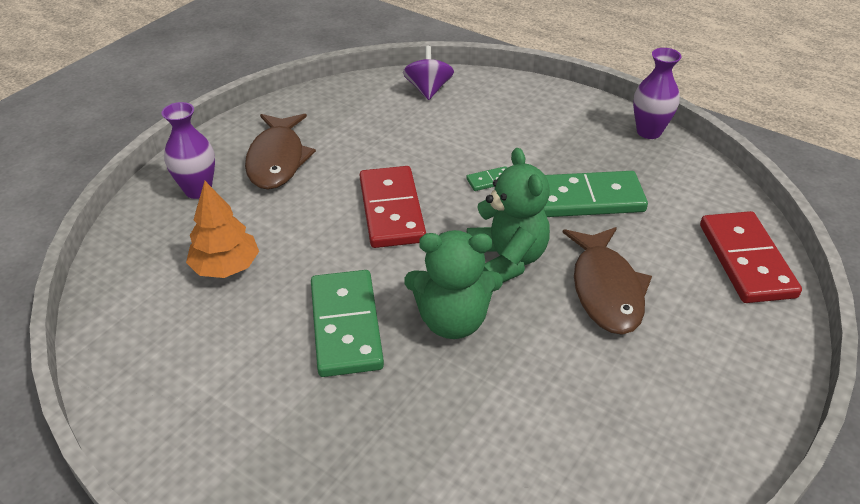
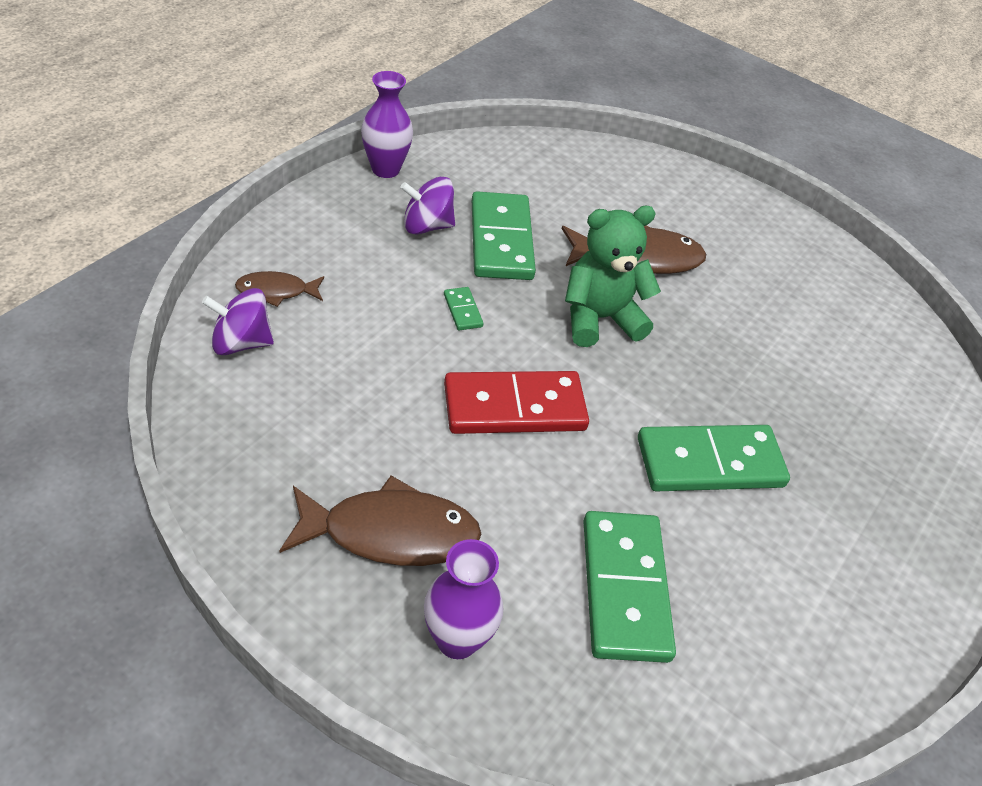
camera: 95 degrees left, 5 degrees up
orange tree [186,181,259,278] -> green domino [583,511,676,663]
green teddy bear [405,230,503,339] -> none
red domino [700,211,802,303] -> none
none -> brown fish [235,271,324,307]
none -> purple spinning top [400,177,455,235]

